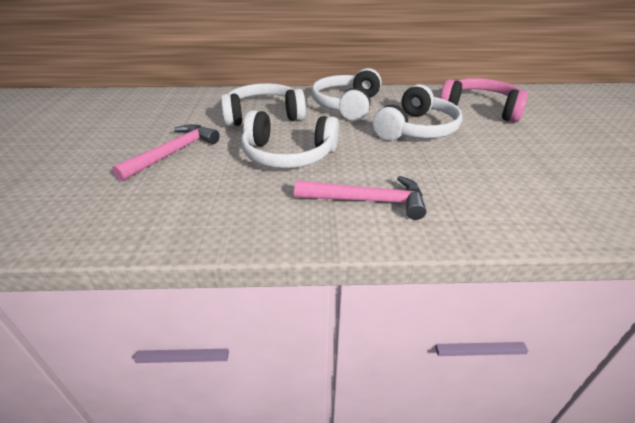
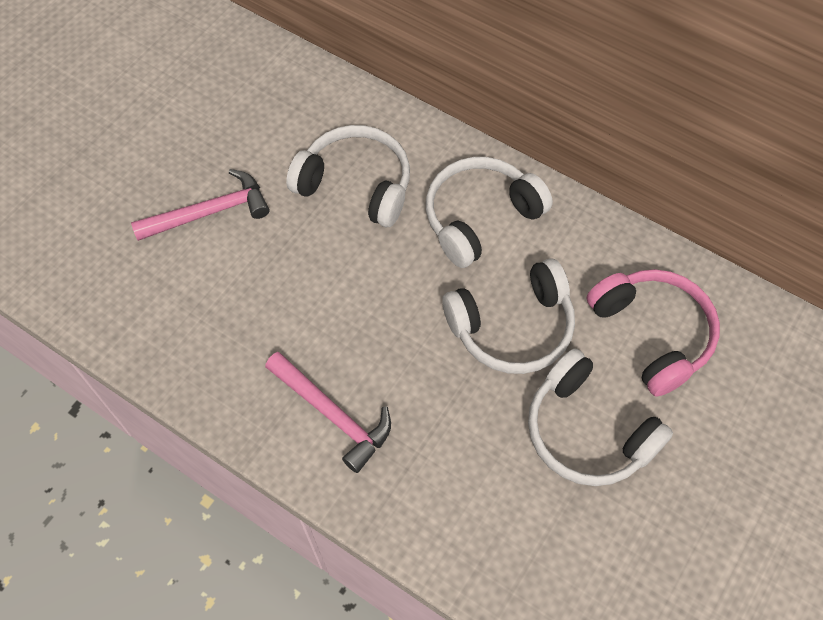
camera: 35 degrees right, 25 degrees up
white headphones [241,110,339,168] -> white headphones moved to [528,348,673,486]

